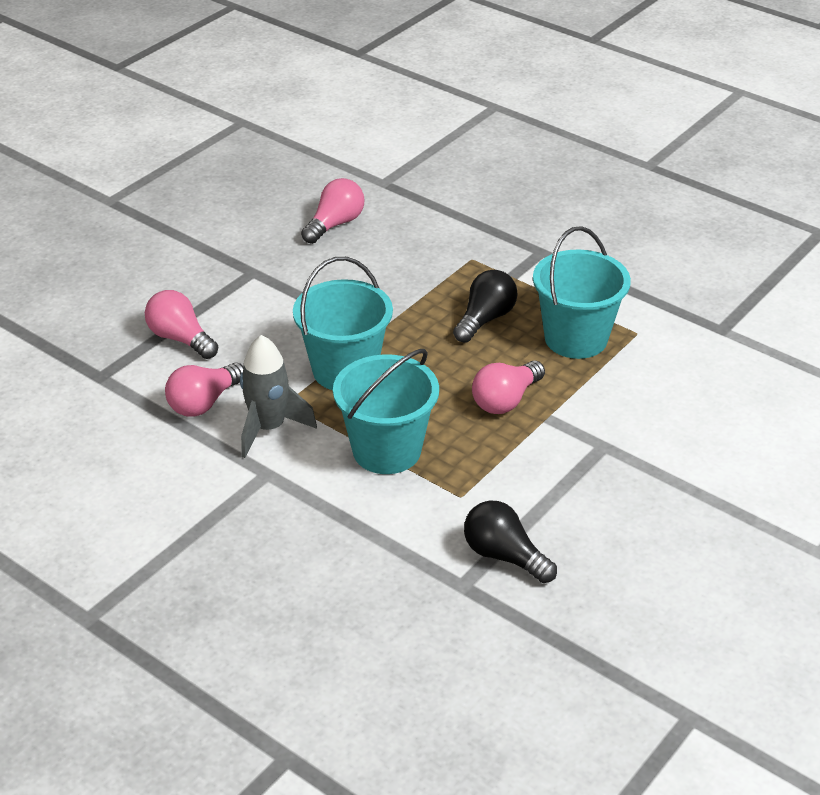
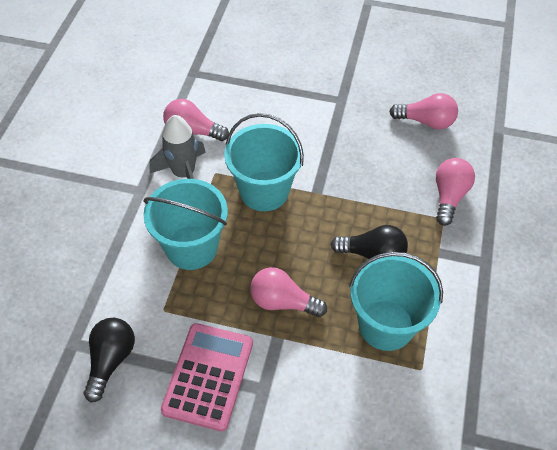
camera: 65 degrees right, 15 degrees up
pink light bulb [145,290,218,359] -> pink light bulb moved to [436,158,475,226]
none -> pink calculator [161,323,253,431]

